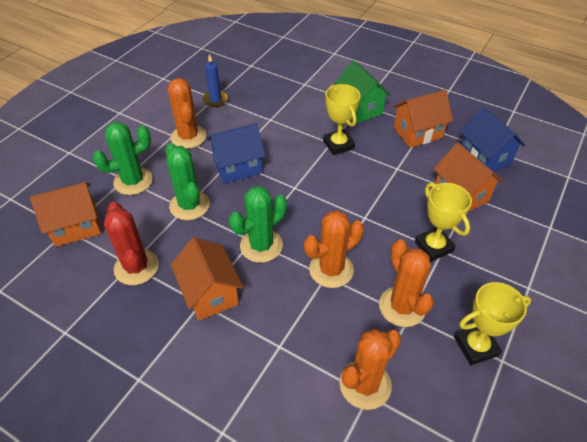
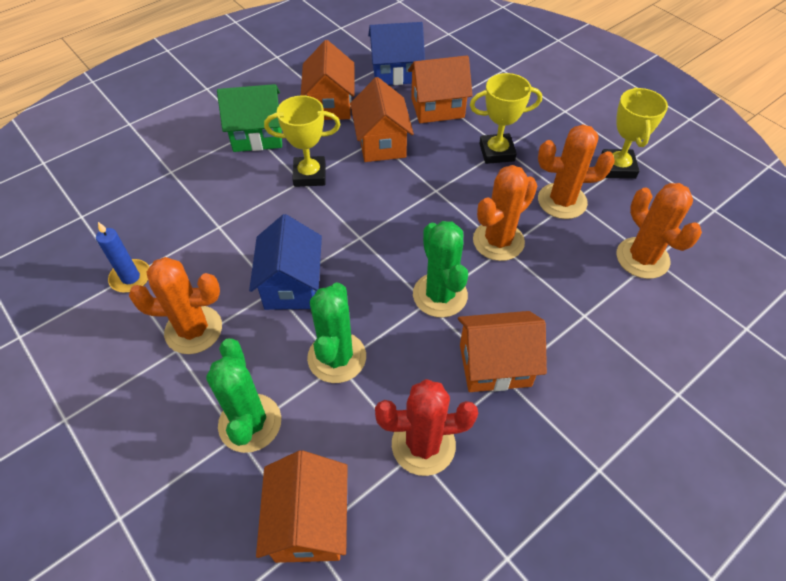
camera: 70 degrees left, 5 degrees up
green cactus [165,143,210,220] -> green cactus turned 75 degrees counterclockwise [307,283,366,383]
orange cactus [304,210,364,288] -> orange cactus turned 60 degrees clockwise [473,165,537,261]
none -> orange house [350,77,414,162]

